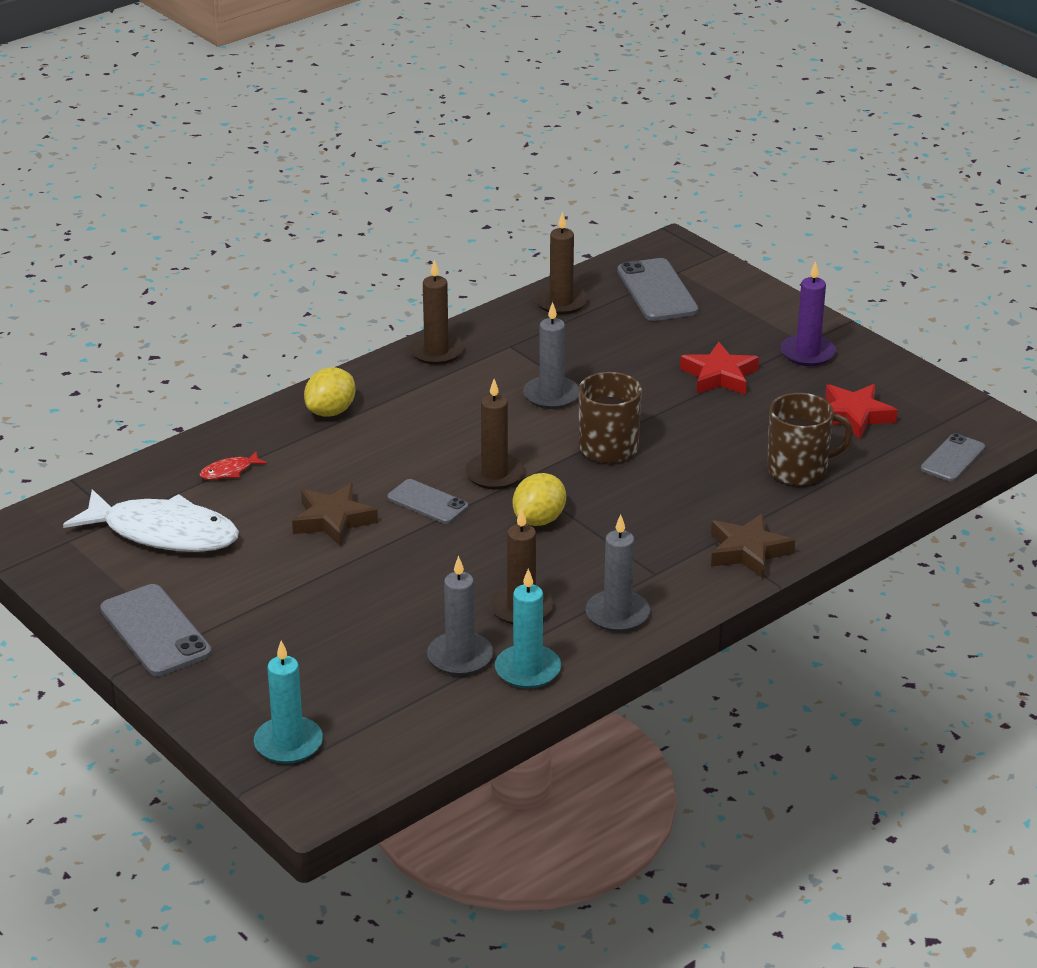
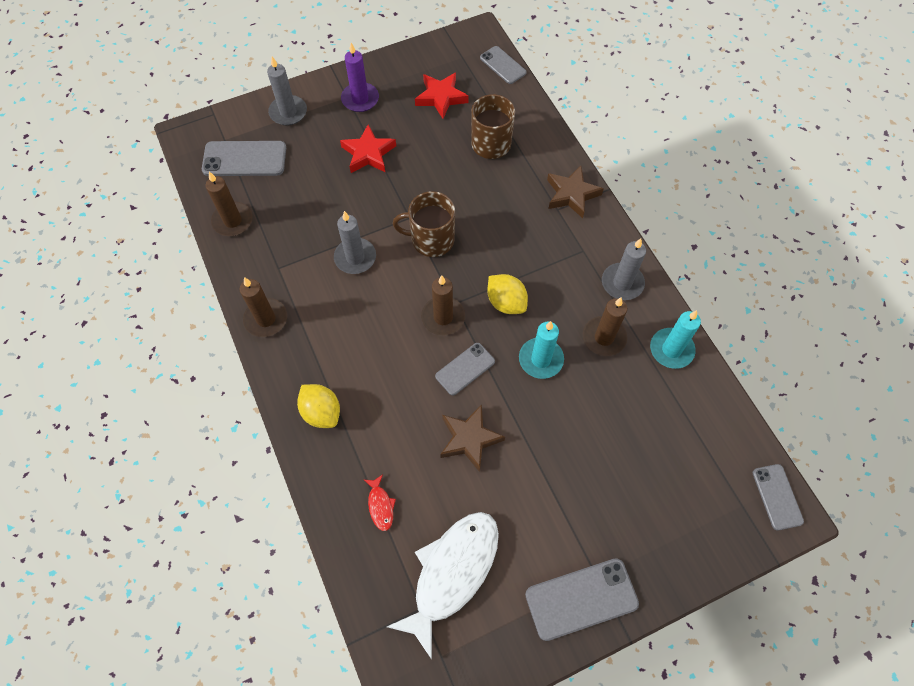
camera: 75 degrees left, 30 degrees up
turquoise candle [254,641,323,764] -> turquoise candle moved to [519,321,564,379]
grey candle [427,556,493,675] -> grey candle moved to [267,57,307,125]
none -> grey phone [753,464,804,530]

